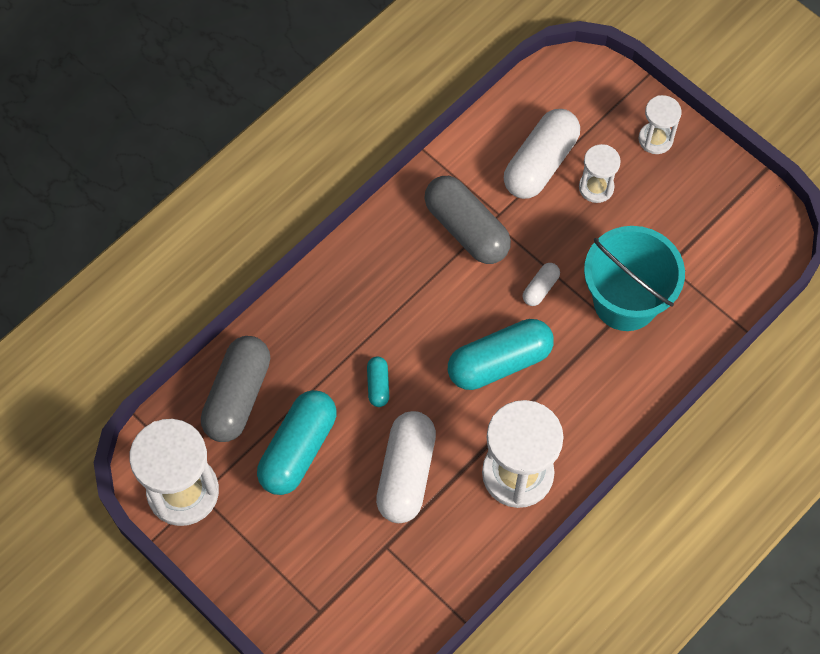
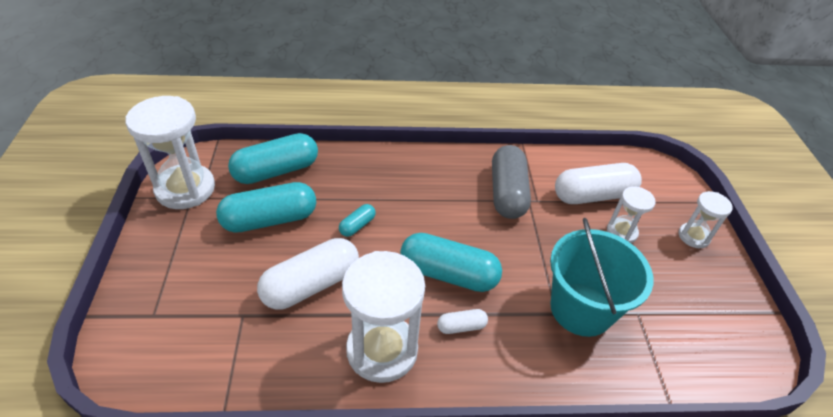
camera: 40 degrees right, 20 degrees down
grey capsule [201,336,270,442] -> turquoise capsule [228,133,318,184]
white capsule [523,263,560,306] -> white capsule moved to [437,309,488,334]

